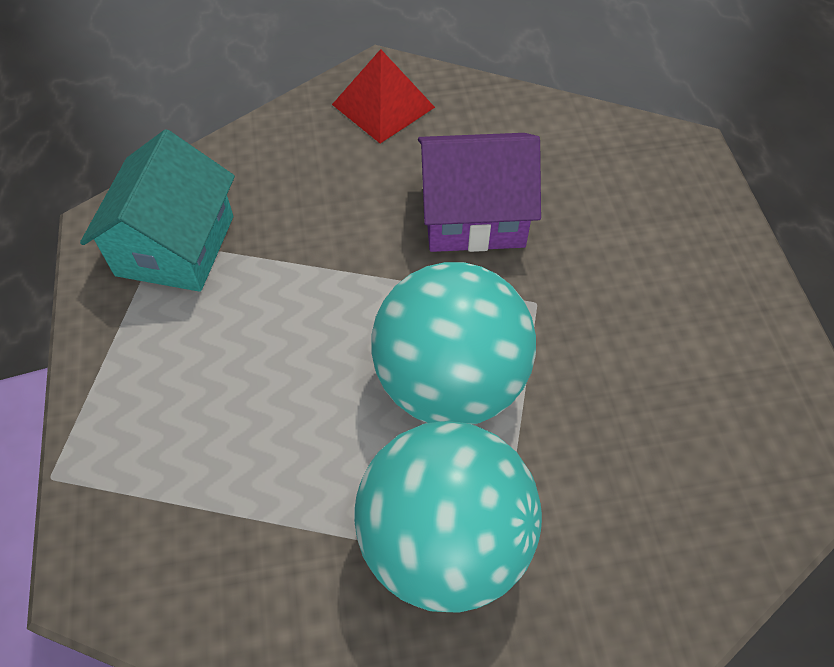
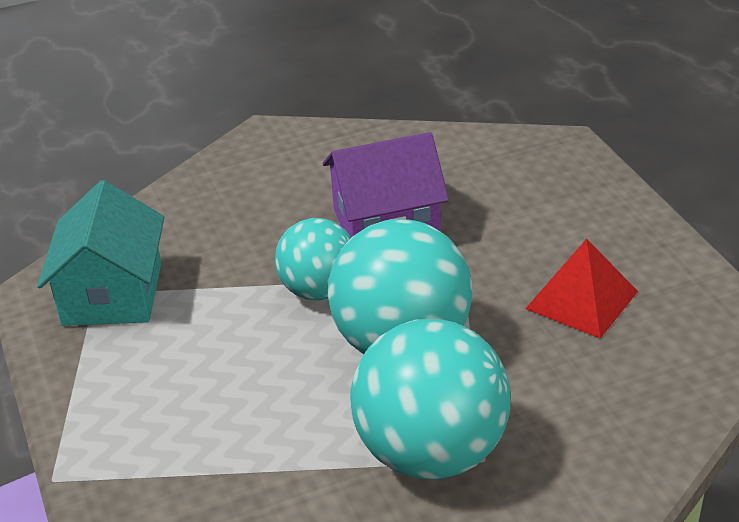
camera: 10 degrees left, 20 degrees down
red pyramid [332,49,435,144] -> red pyramid moved to [525,239,638,339]
none -> turquoise ball [275,218,351,300]

